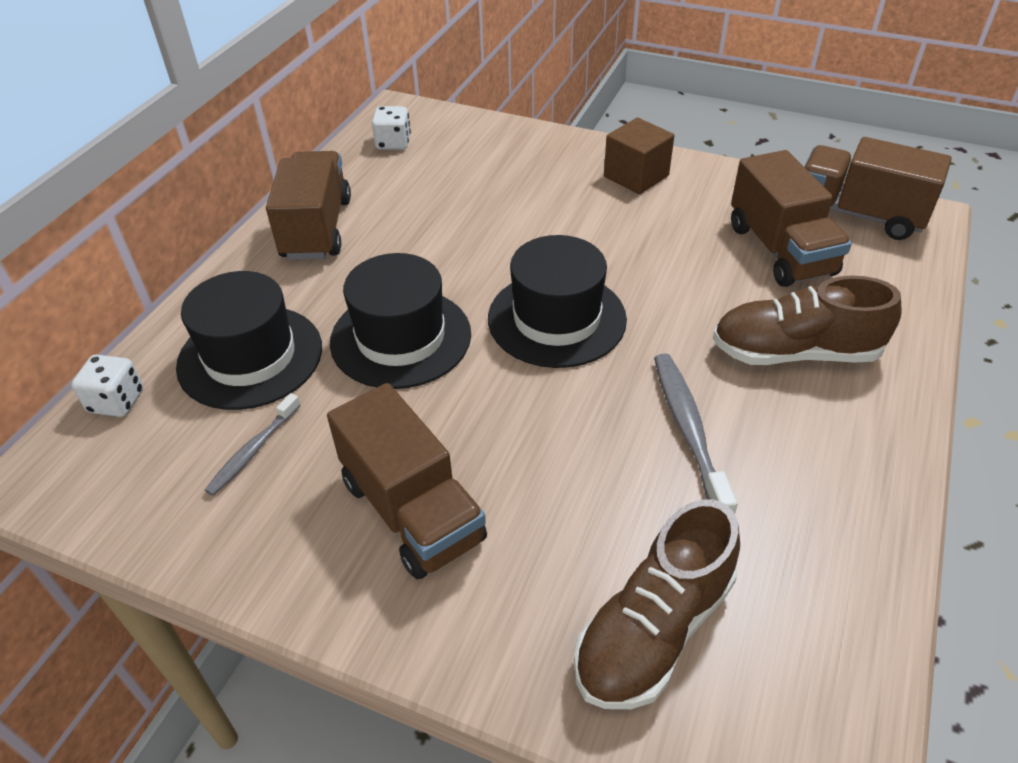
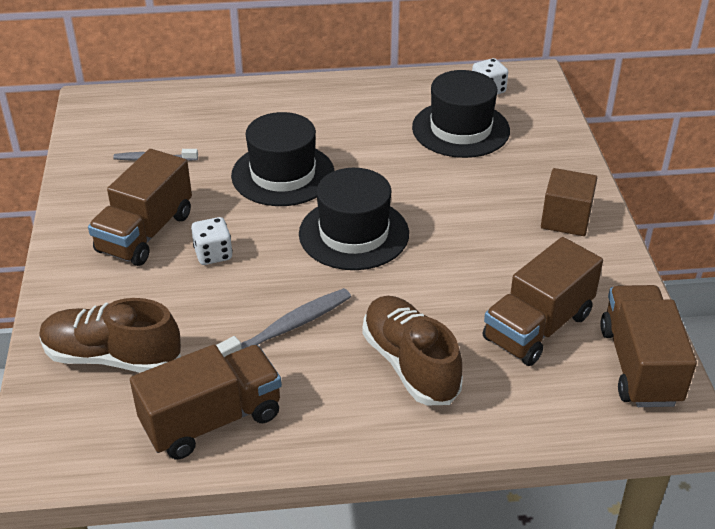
camera: 60 degrees right, 5 degrees down
white dice [71,355,143,417] -> white dice moved to [191,217,233,265]
black hat [176,271,322,410] -> black hat moved to [412,70,510,158]
brown truck [266,151,351,260] -> brown truck moved to [130,345,282,459]

